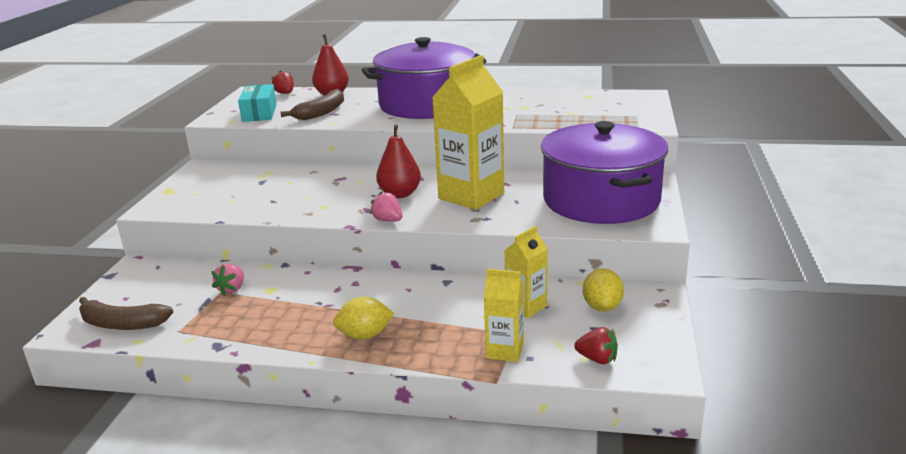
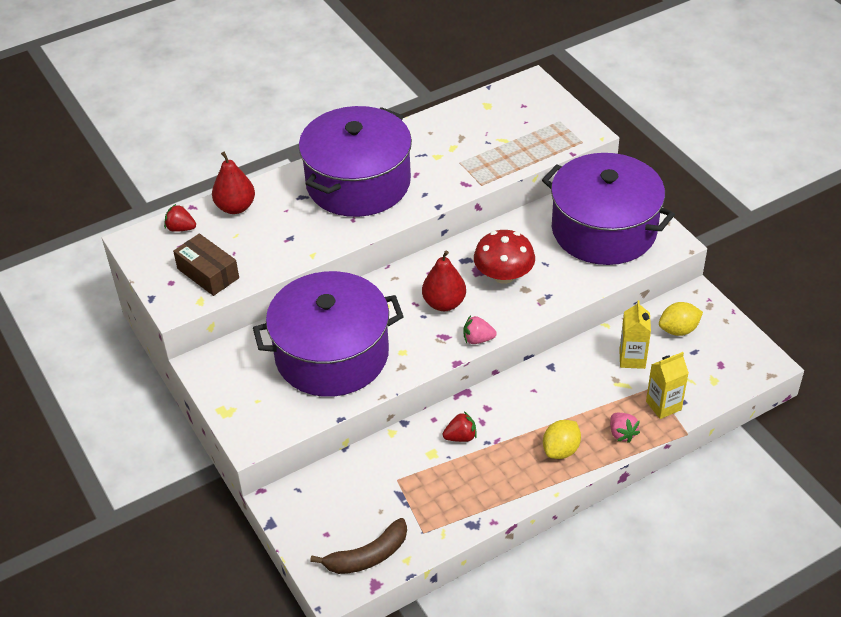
camera: 40 degrees left, 20 degrees up
pink strawberry [212,264,244,296] -> pink strawberry moved to [610,413,640,443]
turquoise box [238,84,277,122] -> brown box [173,234,239,296]
brown banana [280,89,344,120] -> none
yellow carton [432,55,504,210] -> red mushroom [474,230,535,284]
red strawberry [574,327,618,364] -> red strawberry moved to [443,412,477,442]
yellow lemon [583,268,624,312] -> yellow lemon turned 75 degrees counterclockwise [659,302,703,336]
none -> purple pot [253,271,404,397]

